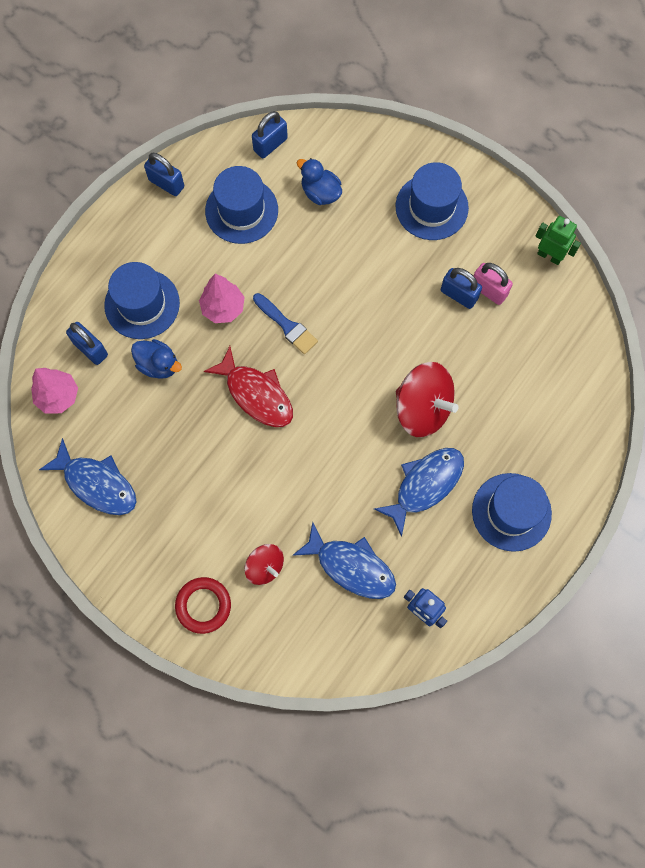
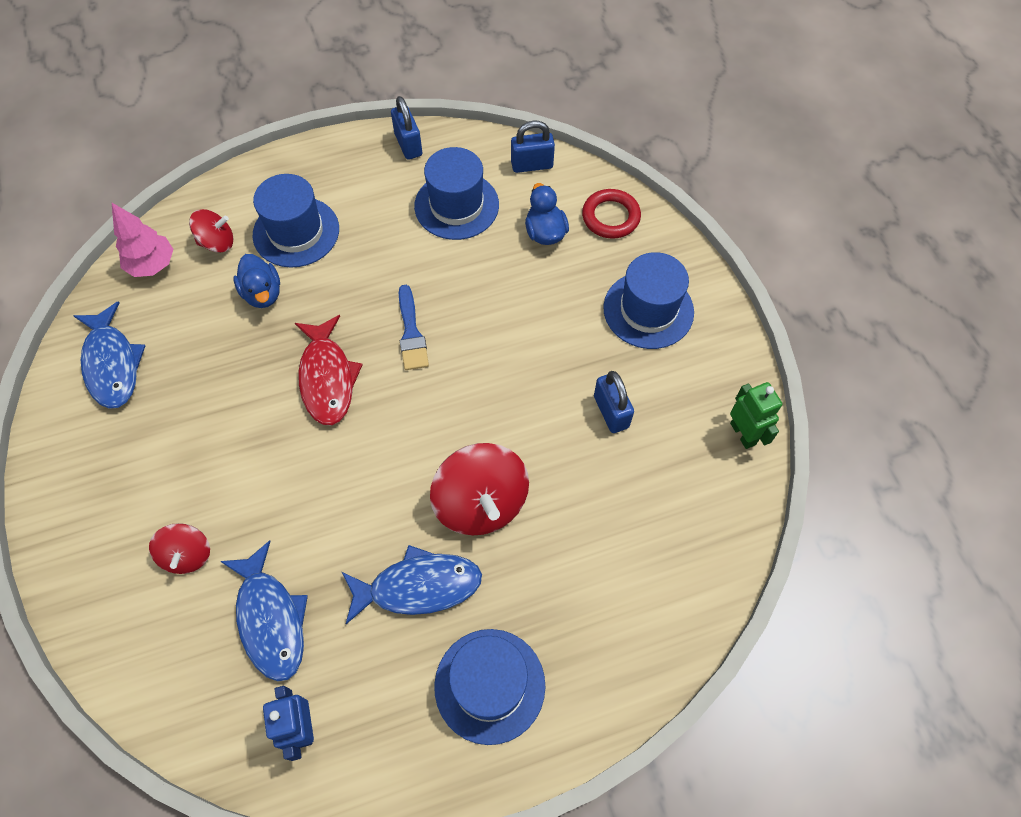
camera: 35 degrees right, 10 degrees down
blue padlock [66,322,108,365] -> red spinning top [189,209,233,253]
red ring [175,577,231,634] -> red ring moved to [582,189,641,239]
pink tree [199,274,245,323] -> none
pink padlock [474,263,513,305] -> none

